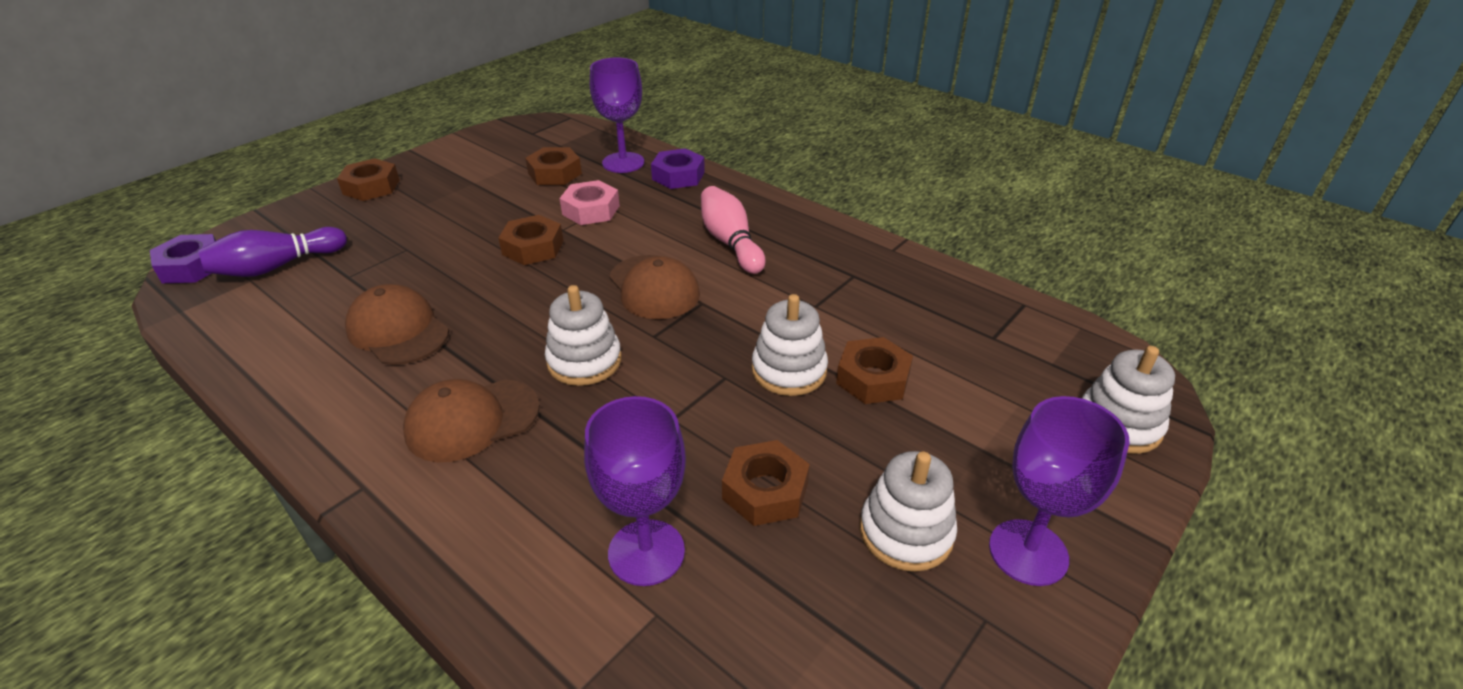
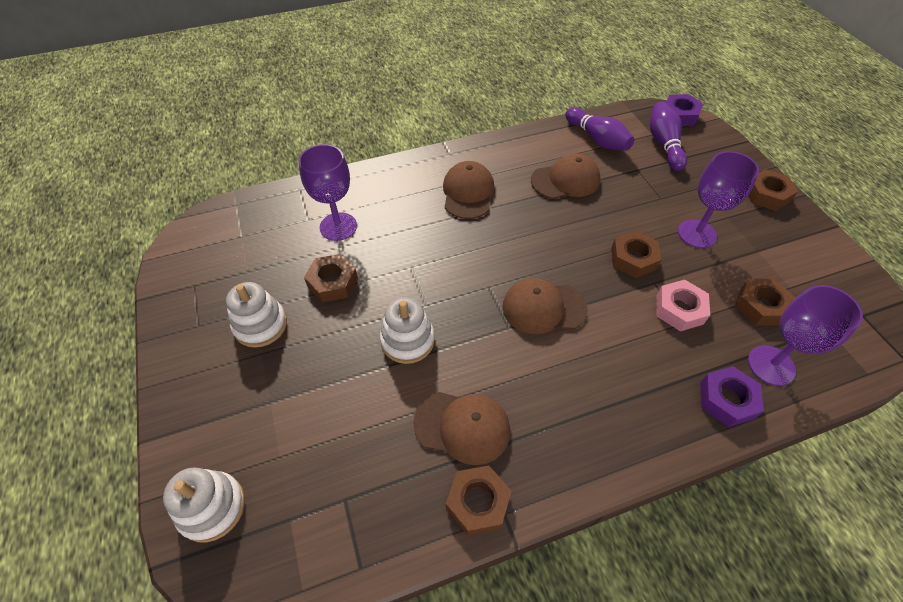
camera: 120 degrees right, 15 degrees up
white stacking toy [545,285,622,386] -> none
pink bowling pin [701,186,766,274] -> none
brown nut [836,337,913,404] -> brown nut moved to [446,465,511,536]
purple goblet [989,396,1130,586] -> purple goblet moved to [678,151,759,248]
none -> brown cap [413,392,510,465]
none -> purple bowling pin [565,107,634,151]

